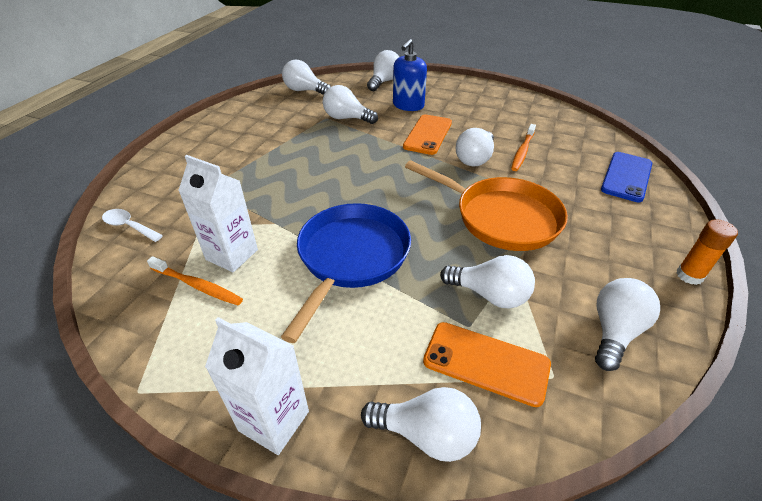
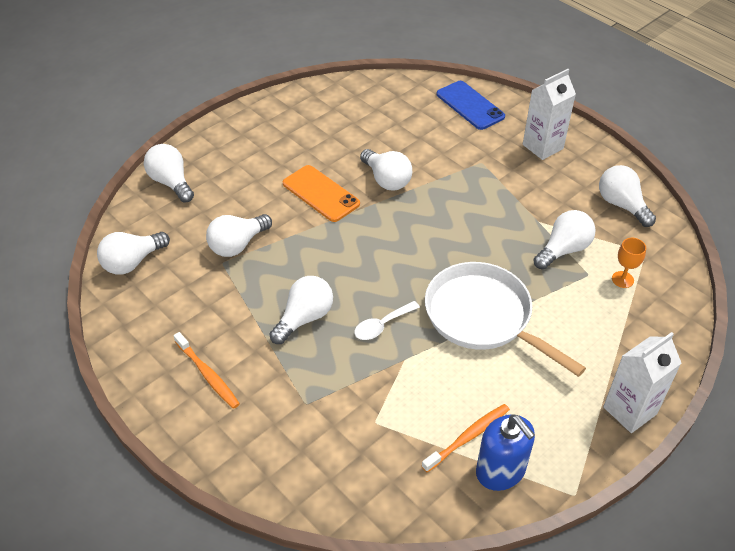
camera: 65 degrees left, 5 degrees up
white spoon [102,209,163,242] -> white spoon moved to [354,301,420,340]
white carton [178,155,258,272] -> white carton moved to [523,69,576,160]
blue pan [281,203,411,343] -> white pan [425,262,586,377]
white light bulb [361,387,481,462] -> white light bulb moved to [269,276,333,344]
blue soap dispenser [393,39,427,111] -> blue soap dispenser moved to [476,414,535,491]
orange pan [405,160,568,251] -> none
orange phone [423,322,551,407] -> orange goblet [612,238,646,288]
orange toothbrush [511,124,536,171] -> orange toothbrush moved to [174,332,240,409]
orange glue stick [676,219,738,285] -> none

